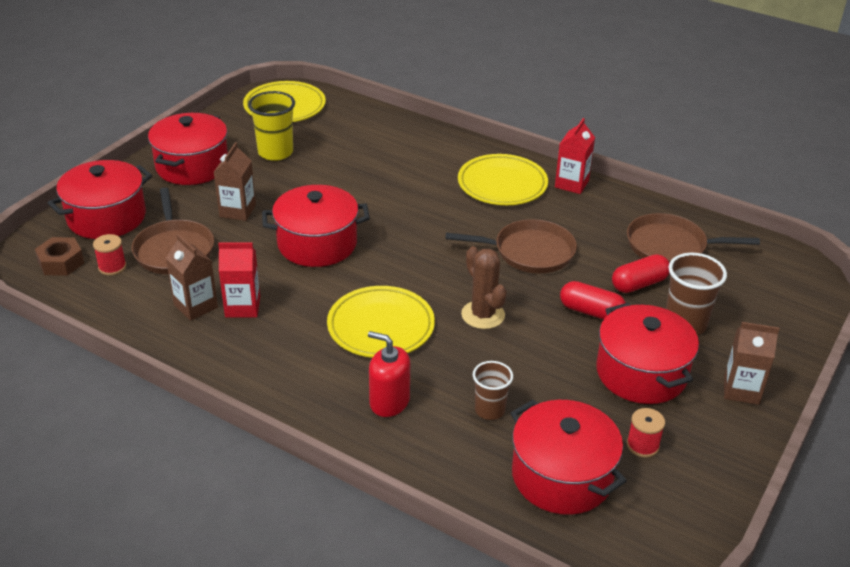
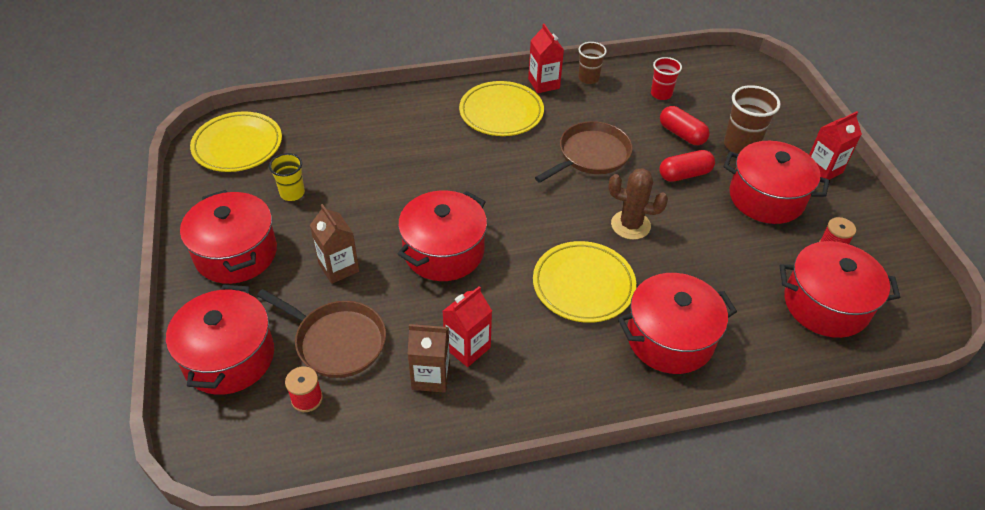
camera: 45 degrees left, 10 degrees up
brown nut [35,237,84,276] -> none
yellow cup [248,91,295,161] -> yellow cup [269,153,305,201], size x0.65
red soap dispenser [368,331,410,417] -> red pot [618,273,737,374]
brown cup [473,361,513,420] -> brown cup moved to [578,42,607,84]
red capsule [612,254,669,293] -> red capsule turned 60 degrees counterclockwise [660,106,710,145]
brown pan [627,213,760,263] -> red cup [651,57,682,100]
brown carton [724,322,779,405] -> red carton [809,111,862,180]

